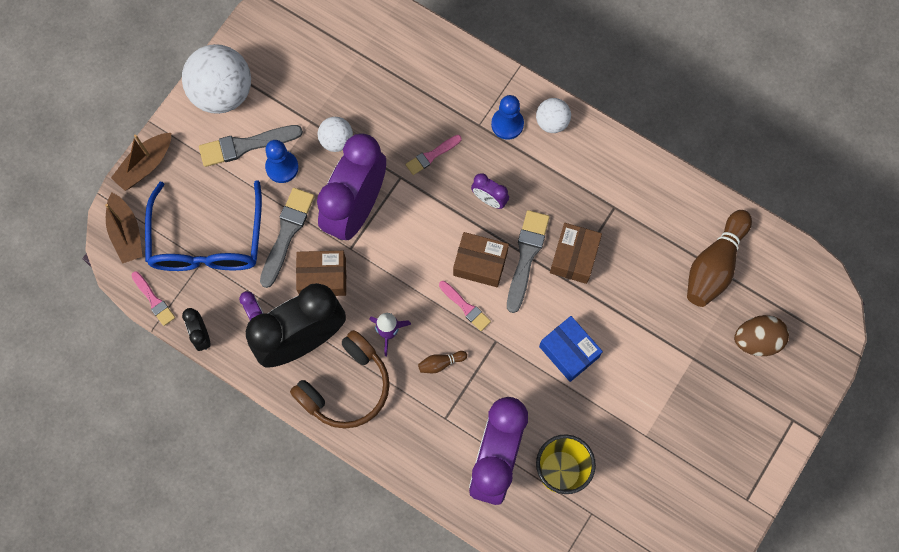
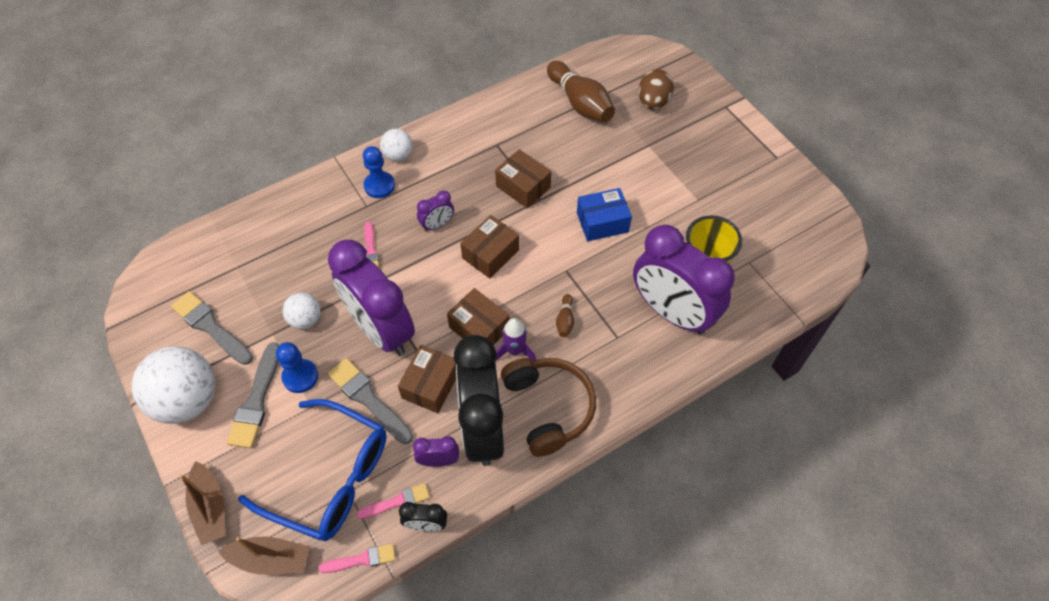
camera: 65 degrees left, 15 degrees down
pink brush [439,281,491,331] -> pink brush moved to [357,483,430,519]
grey brush [507,210,550,313] -> grey brush moved to [171,291,253,365]
none -> brown box [447,288,510,345]

